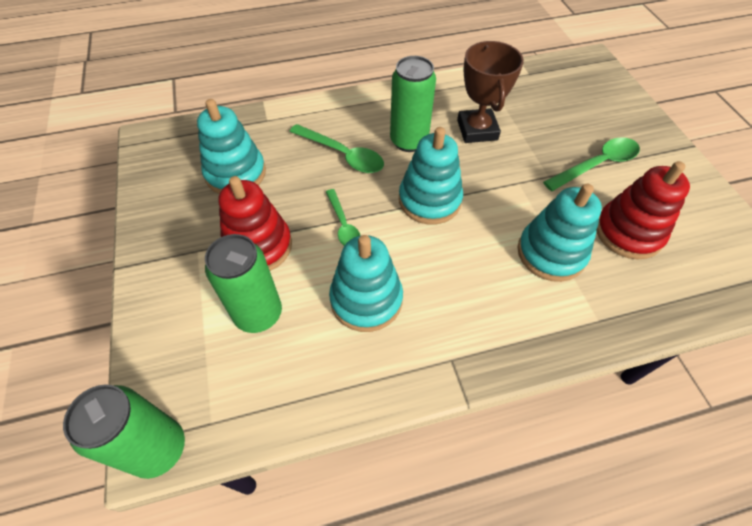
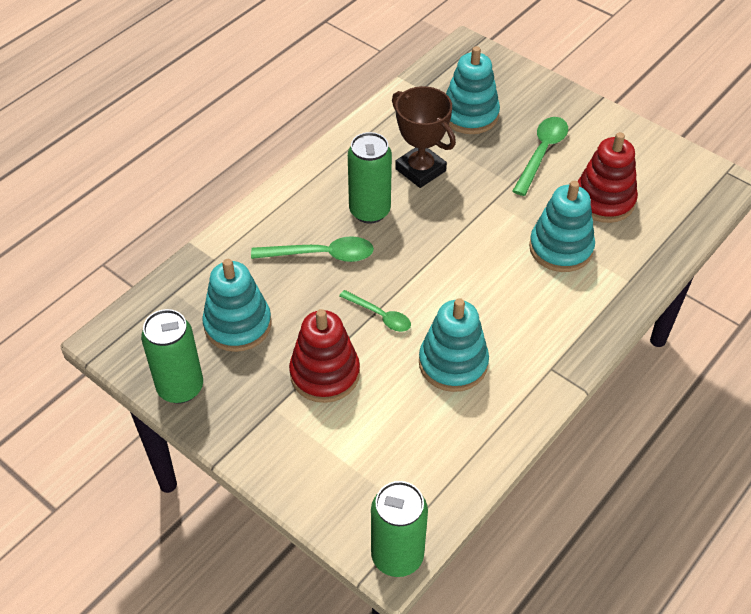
camera: 35 degrees left, 5 degrees down
green can [205,234,282,333] -> green can moved to [141,309,203,404]
turquoise stacking toy [399,127,463,225] -> turquoise stacking toy moved to [446,46,500,134]

